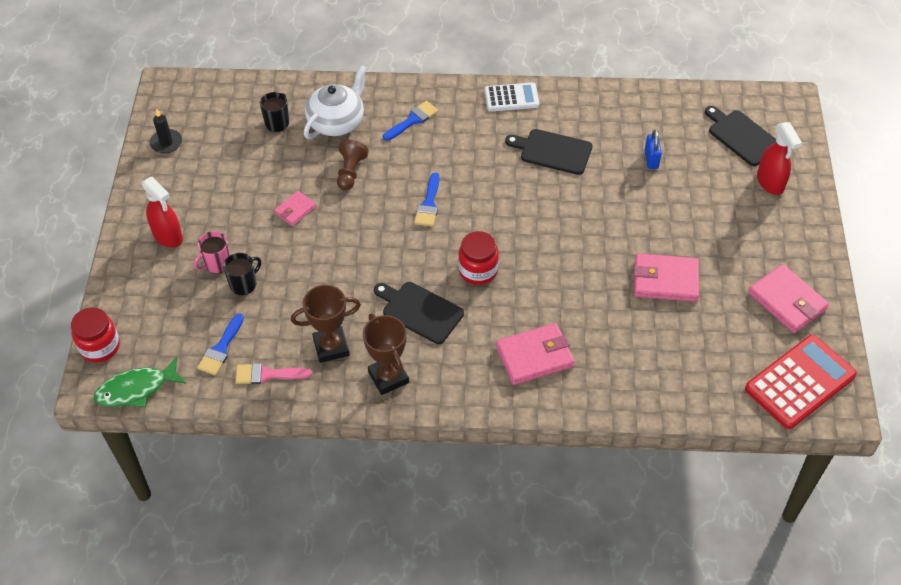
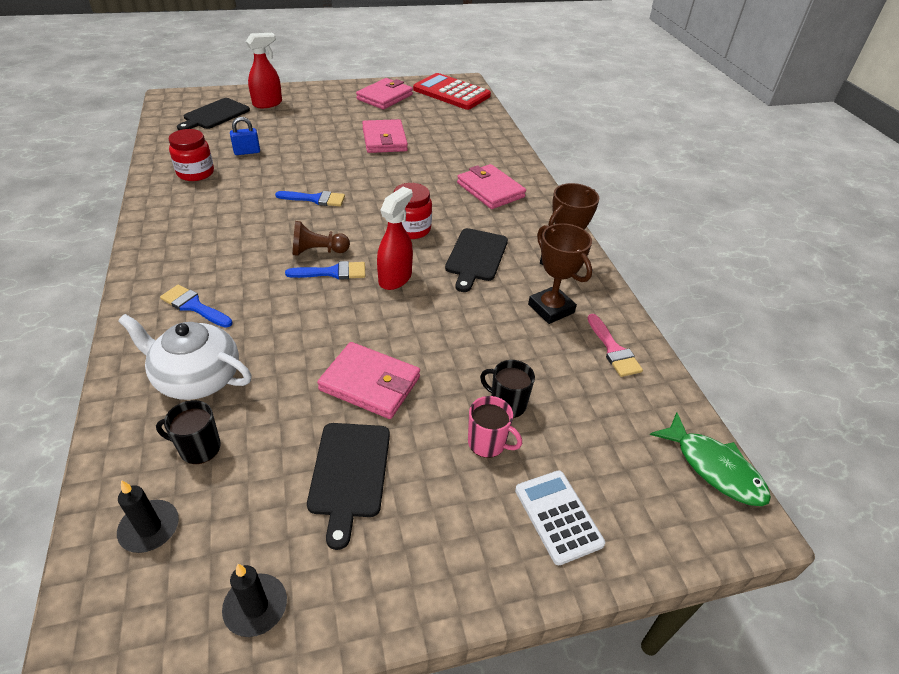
camera: 110 degrees left, 10 degrees down
red jar [71,307,120,362] -> red jar moved to [169,129,214,181]
red spray bottle [142,177,183,248] -> red spray bottle moved to [377,187,413,290]
blue brush [197,313,244,375] -> blue brush moved to [275,191,345,206]
pink wallet [274,191,316,226] -> pink wallet [317,342,420,419], size x1.77
brown pawn [337,140,368,190] -> brown pawn moved to [293,221,350,256]
white calculator [484,83,539,112] -> white calculator moved to [515,470,605,565]
black cutting board [505,129,593,175] -> black cutting board moved to [307,423,390,550]
none -> black candle [117,480,179,553]

